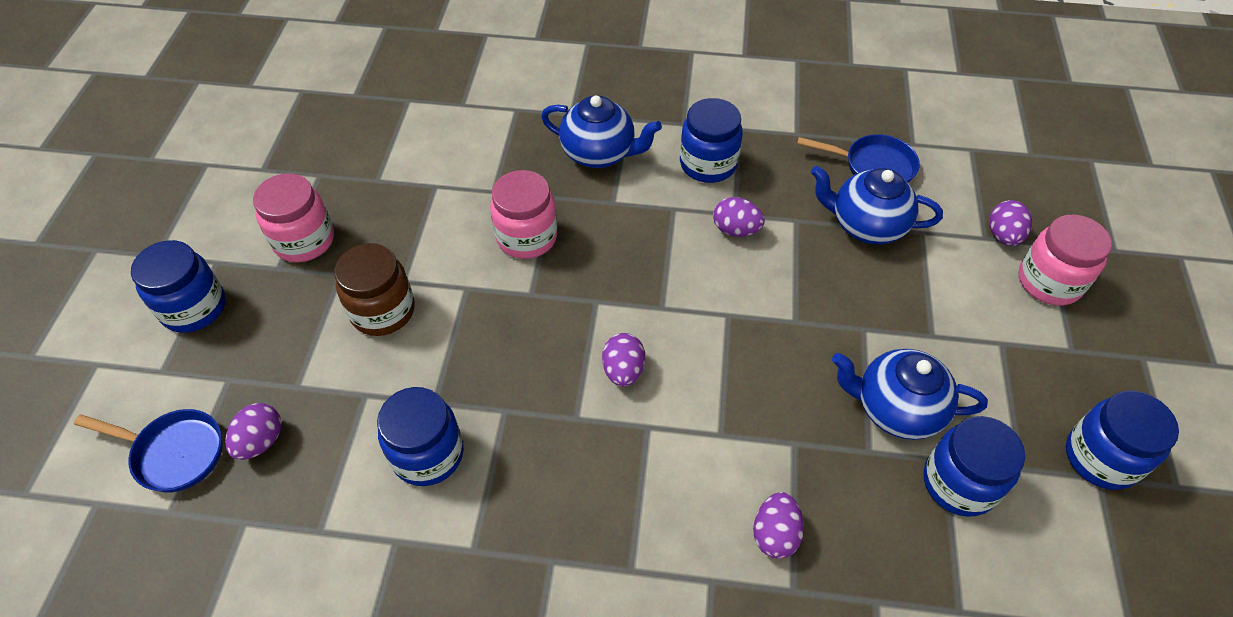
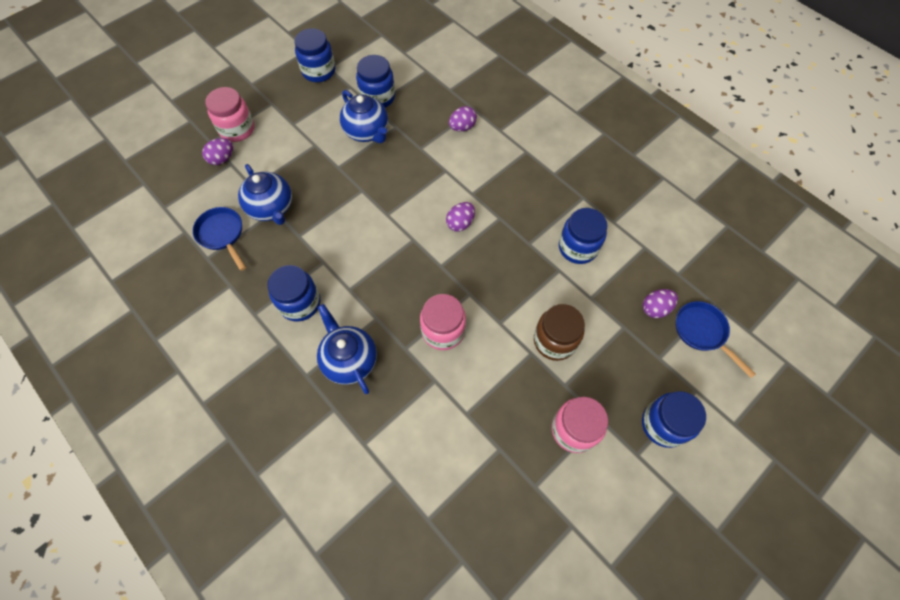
camera: 140 degrees left, 10 degrees up
purple egg [713,197,765,237] -> none

